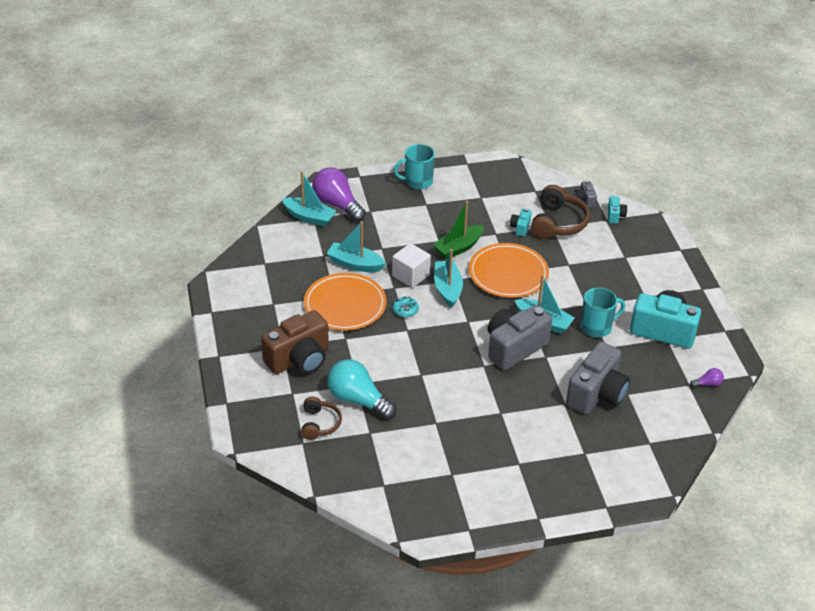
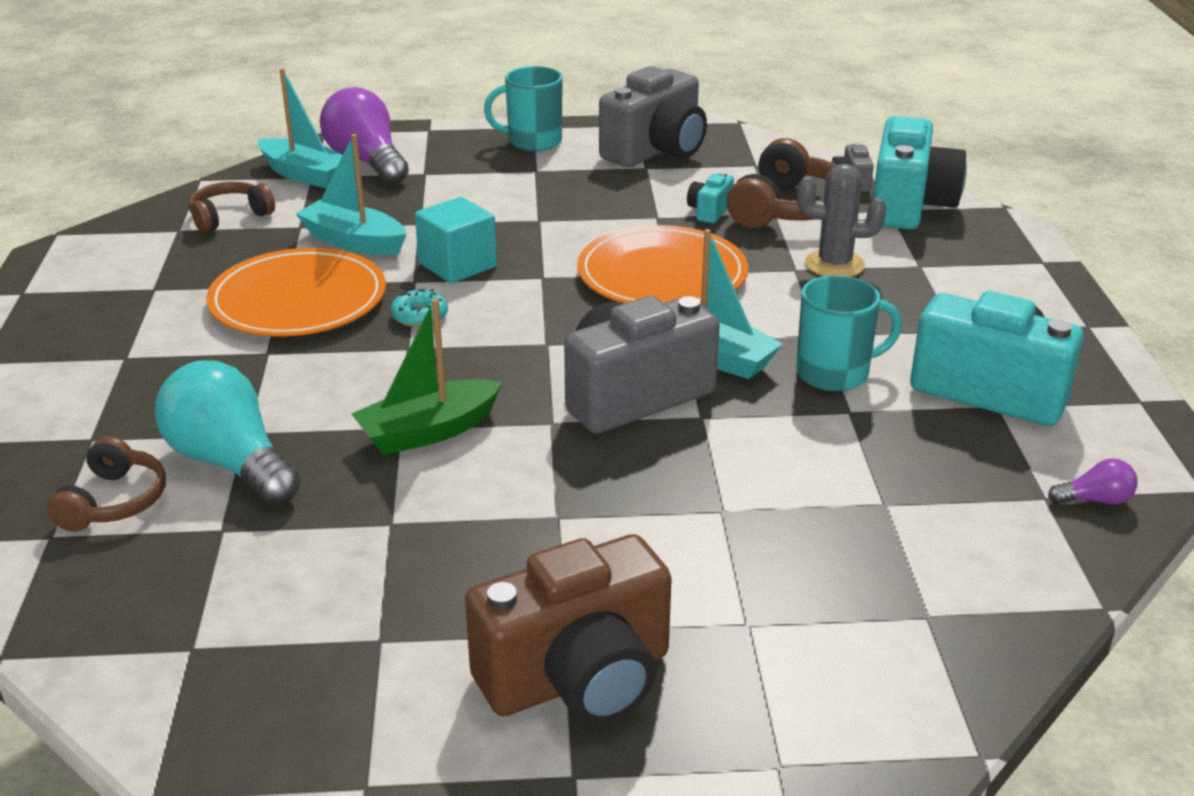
camera: 10 degrees right, 10 degrees down
brown camera [261,310,329,374] -> brown camera moved to [465,534,672,725]
white cube [392,243,431,288] -> turquoise cube [415,197,497,283]
green boat [433,201,484,259] -> green boat moved to [351,298,502,455]
turquoise boat [434,249,463,308] -> none
grey camera [566,342,630,415] -> grey camera moved to [599,66,707,167]
turquoise camera [608,196,627,224] -> turquoise camera [873,116,967,230], size x2.26
none -> brown headphones [189,182,275,233]
none -> grey cactus [797,164,887,277]

